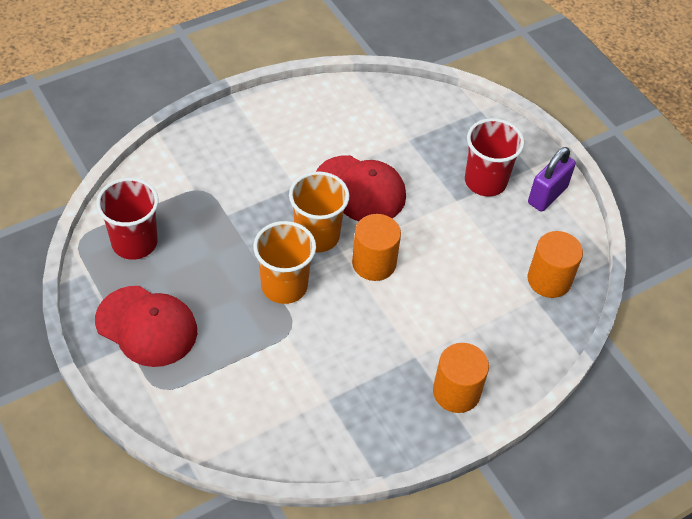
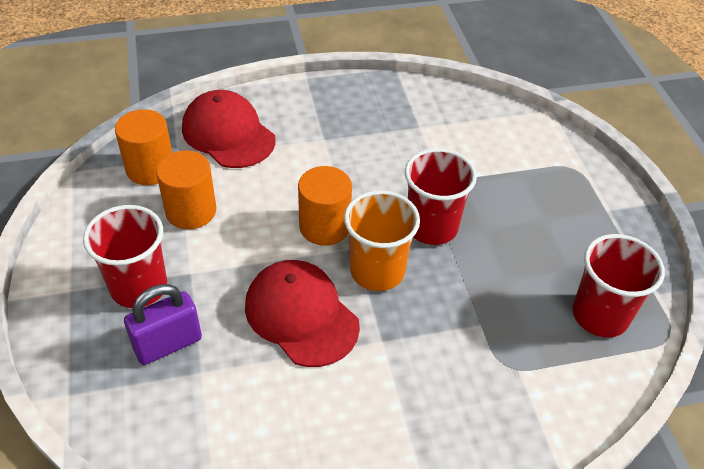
camera: 160 degrees left, 5 degrees down
red cap [95,286,197,367] -> red cap moved to [182,90,276,168]
orange cup [253,221,316,304] -> red cup [405,148,477,245]
orange cylinder [433,343,489,413] -> orange cylinder moved to [156,151,217,229]
purple padlock [528,147,576,212] -> purple padlock moved to [124,284,202,365]

